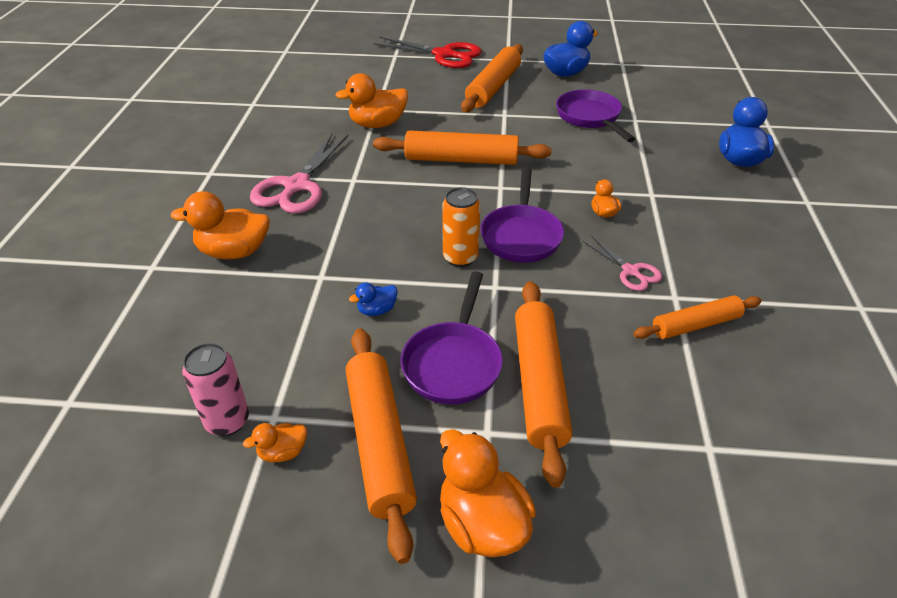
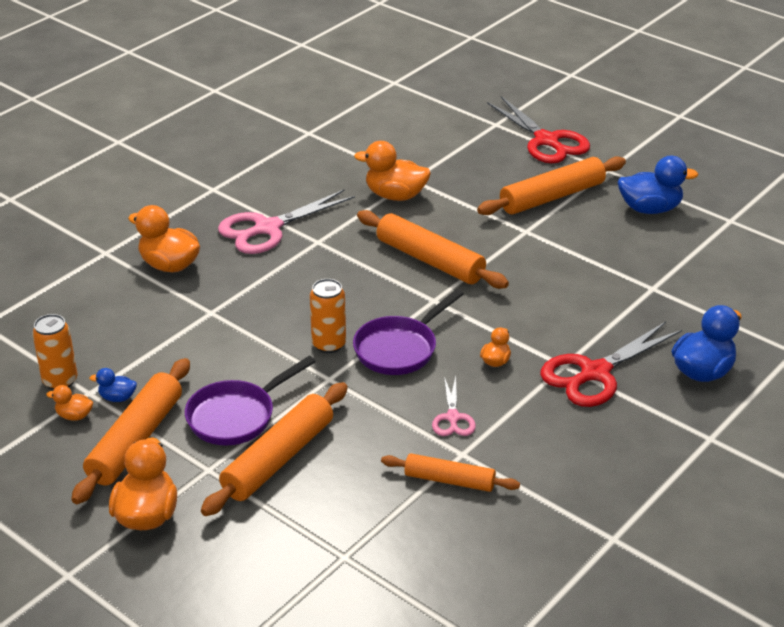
camera: 35 degrees right, 5 degrees down
pink can [182,343,249,436] -> orange can [32,314,77,390]
blue duck [349,283,398,316] -> blue duck moved to [89,368,137,402]
purple pan [556,89,635,142] -> none
none -> red scissors [540,321,682,407]

